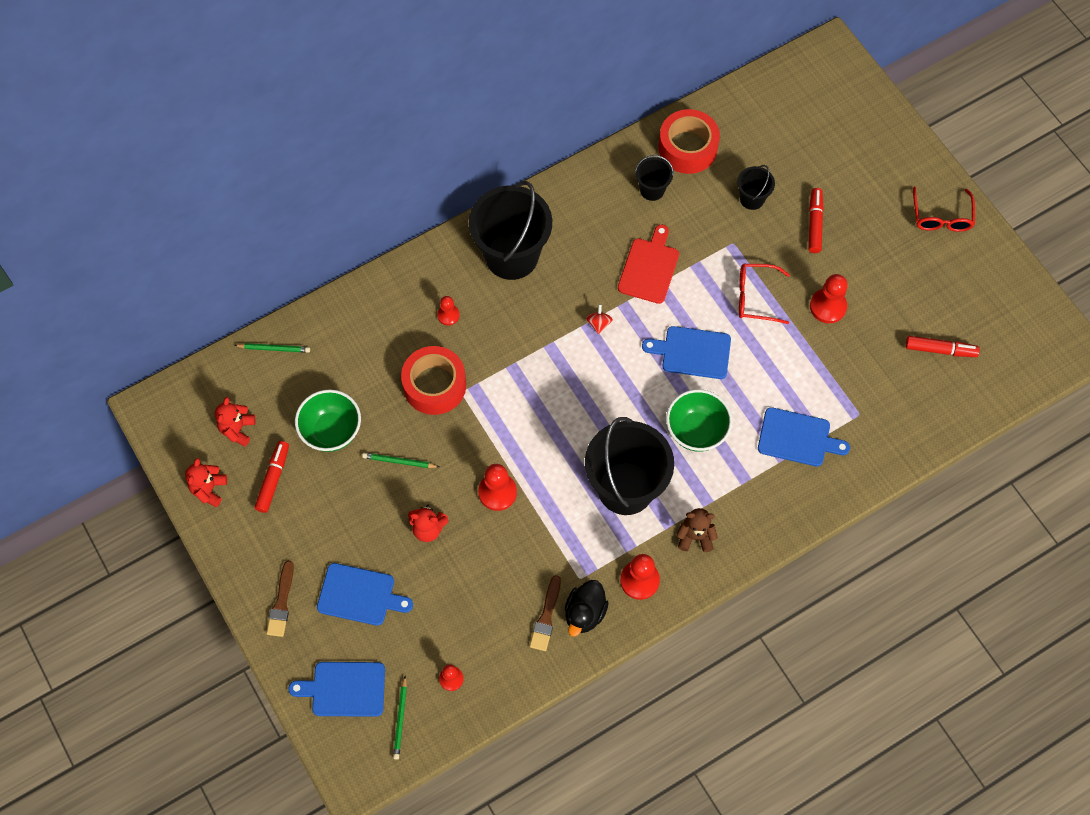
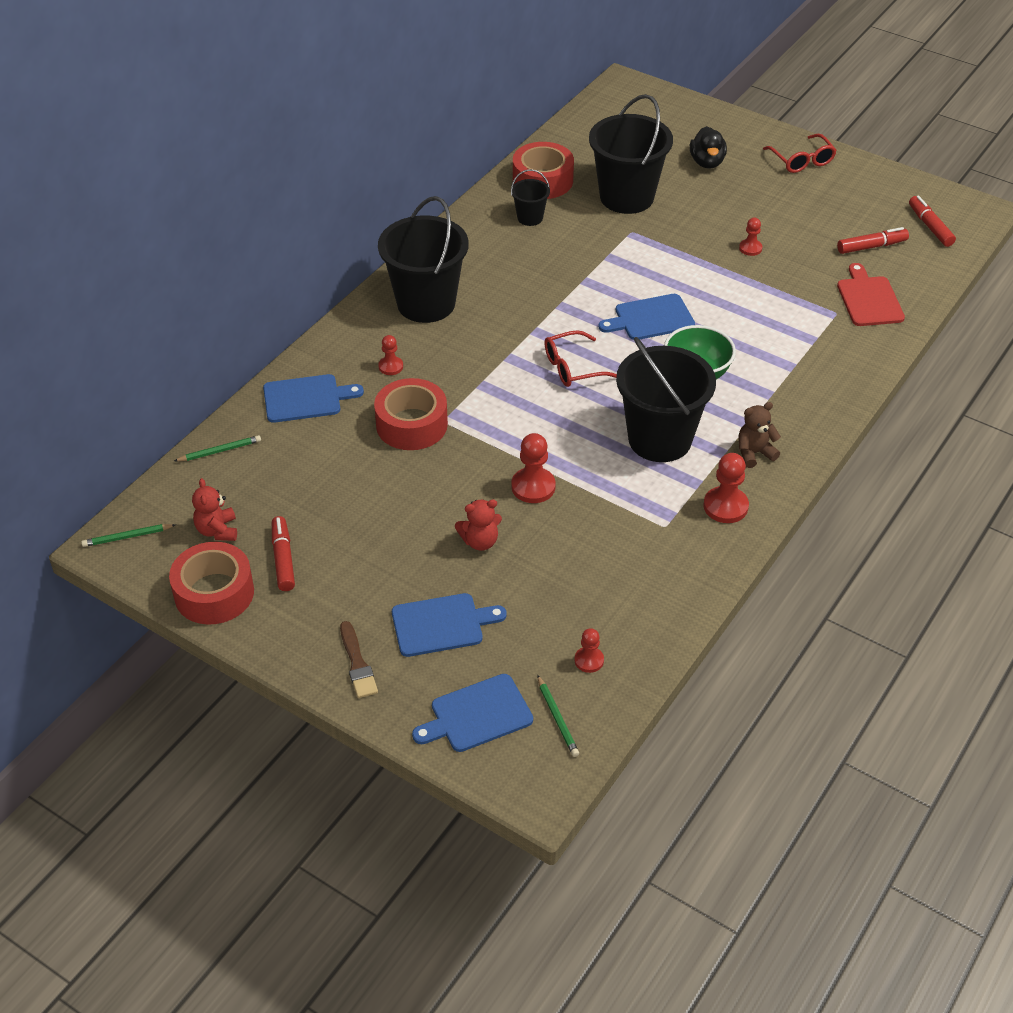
camera: 25 degrees left, 20 degrees down
red teddy bear [185,458,227,507] -> red tape [169,542,254,625]
green bowl [295,390,361,452] -> none
green pencil [362,453,439,468] -> green pencil moved to [81,524,175,547]
brown brush [530,575,561,651] -> none
black duck [565,580,609,637] -> black duck moved to [690,126,727,169]
red spinning top [586,304,613,334] -> none
red cutting board [618,225,679,304] -> red cutting board moved to [837,263,905,326]
black bucket [737,165,775,210] -> black bucket [589,94,673,214], size x2.14
red glasses [739,264,790,324] -> red glasses moved to [545,330,617,387]
blue cutting board [758,407,850,467] -> blue cutting board moved to [263,374,364,423]
red marker [808,188,824,253] -> red marker moved to [909,196,956,247]
red pawn [810,274,848,323] -> red pawn [739,218,762,256], size x0.61

